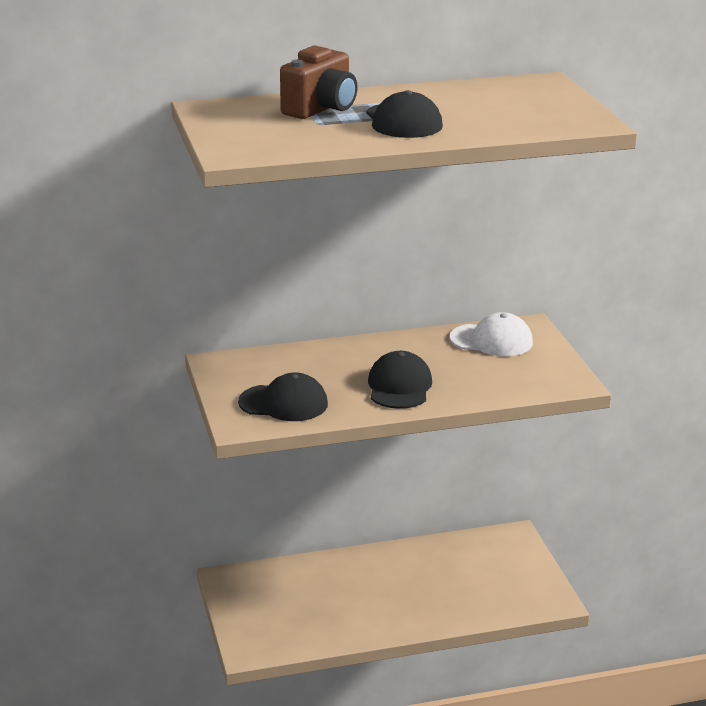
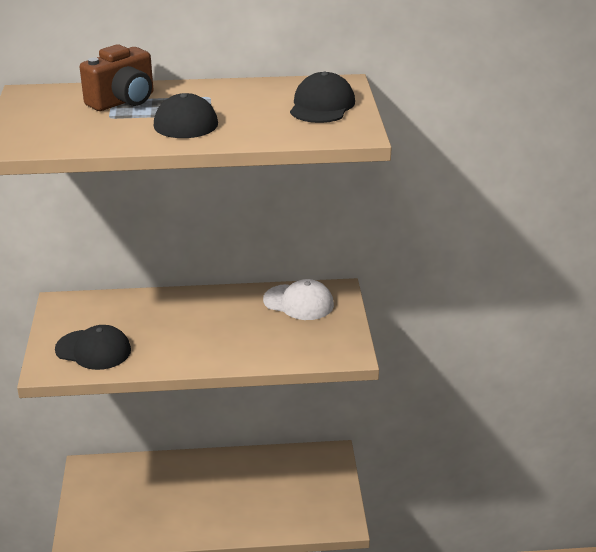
camera: 10 degrees right, 5 degrees up
black cap [368,351,432,409] -> black cap moved to [290,72,355,123]

